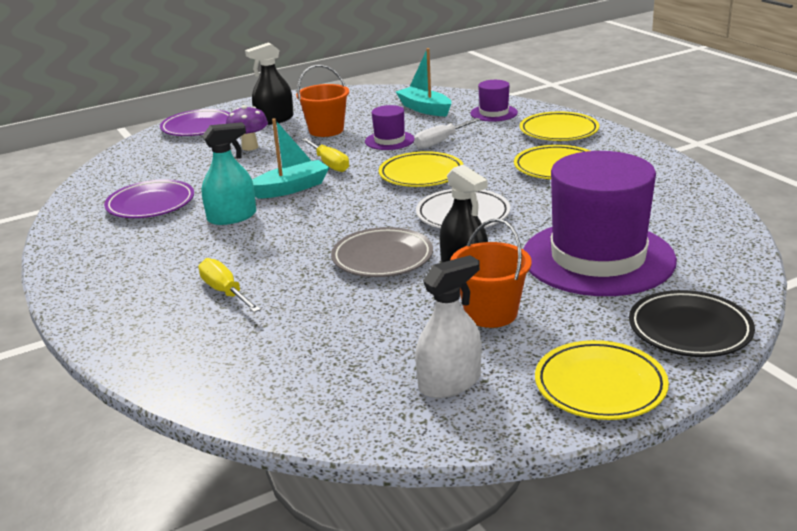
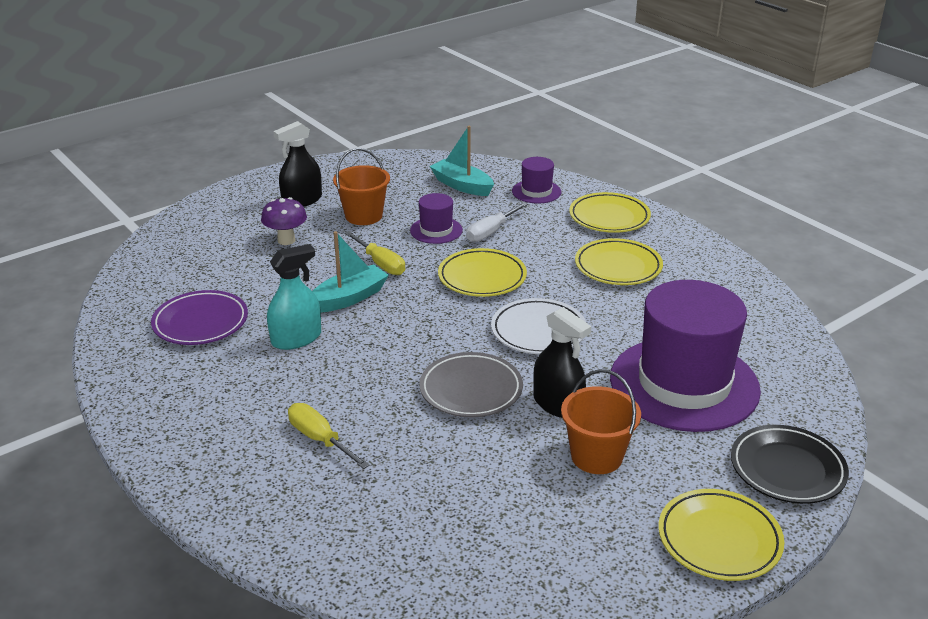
camera: 10 degrees left, 5 degrees up
purple plate [160,109,230,136] -> none
white spray bottle [415,255,482,398] -> none

